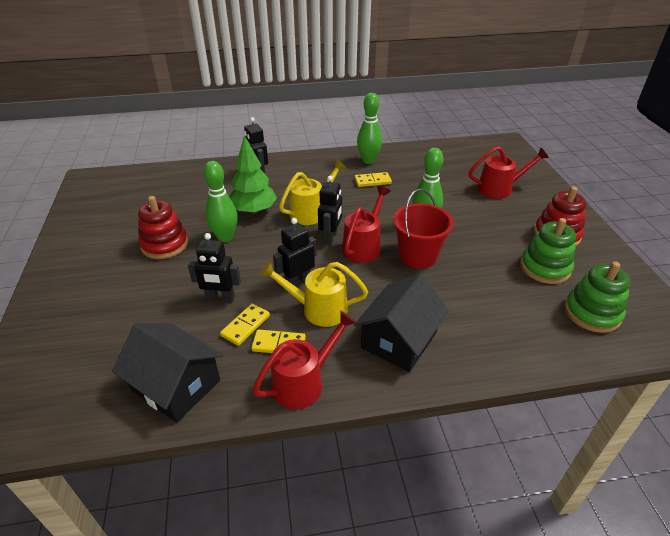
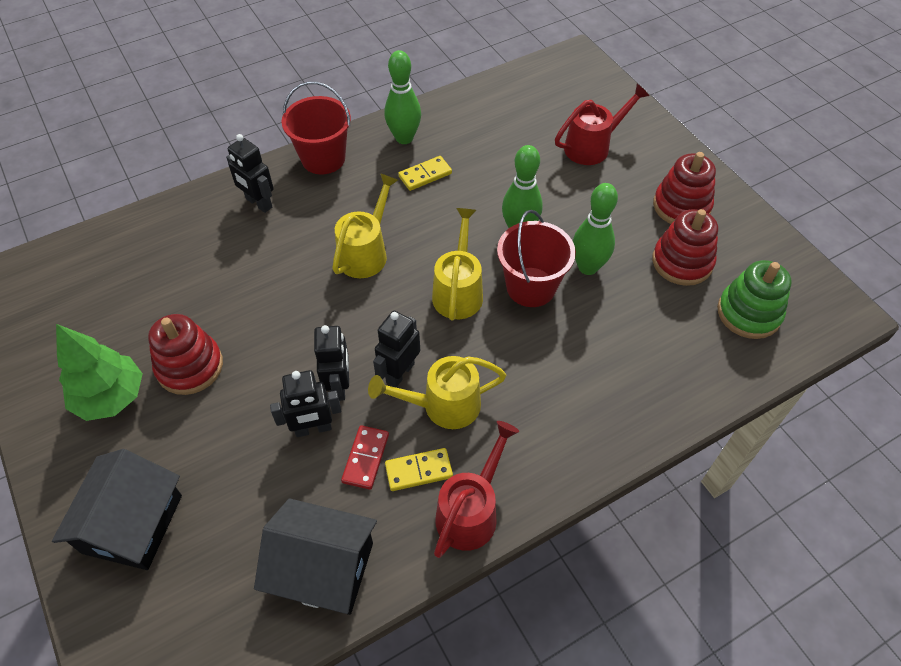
camera: 20 degrees left, 15 degrees up
green bowling pin [204,161,237,242] -> green bowling pin moved to [573,183,618,275]
yellow domino [220,304,270,346] -> red domino [341,425,389,490]
green tree [230,135,277,214] -> green tree moved to [56,324,143,421]
black robot [318,176,342,245] -> black robot moved to [314,325,349,401]
red watering can [342,186,391,263] -> yellow watering can [432,208,483,321]
black house [354,275,449,372] -> black house moved to [52,449,182,570]
green stacking toy [520,218,576,284] -> red stacking toy [652,209,718,286]
none -> red bucket [282,81,351,174]

